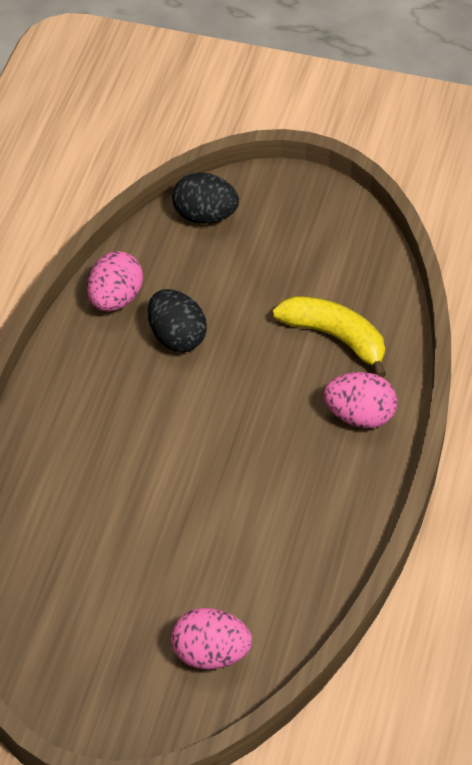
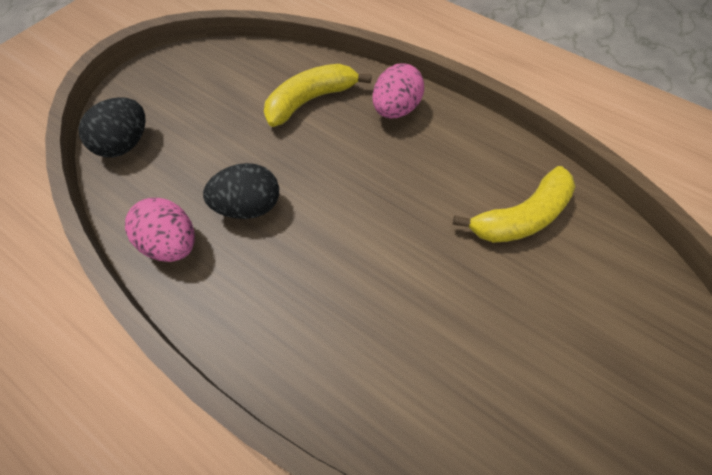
camera: 70 degrees left, 10 degrees up
pink egg [171,608,252,669] -> none
none -> yellow banana [453,166,576,243]

